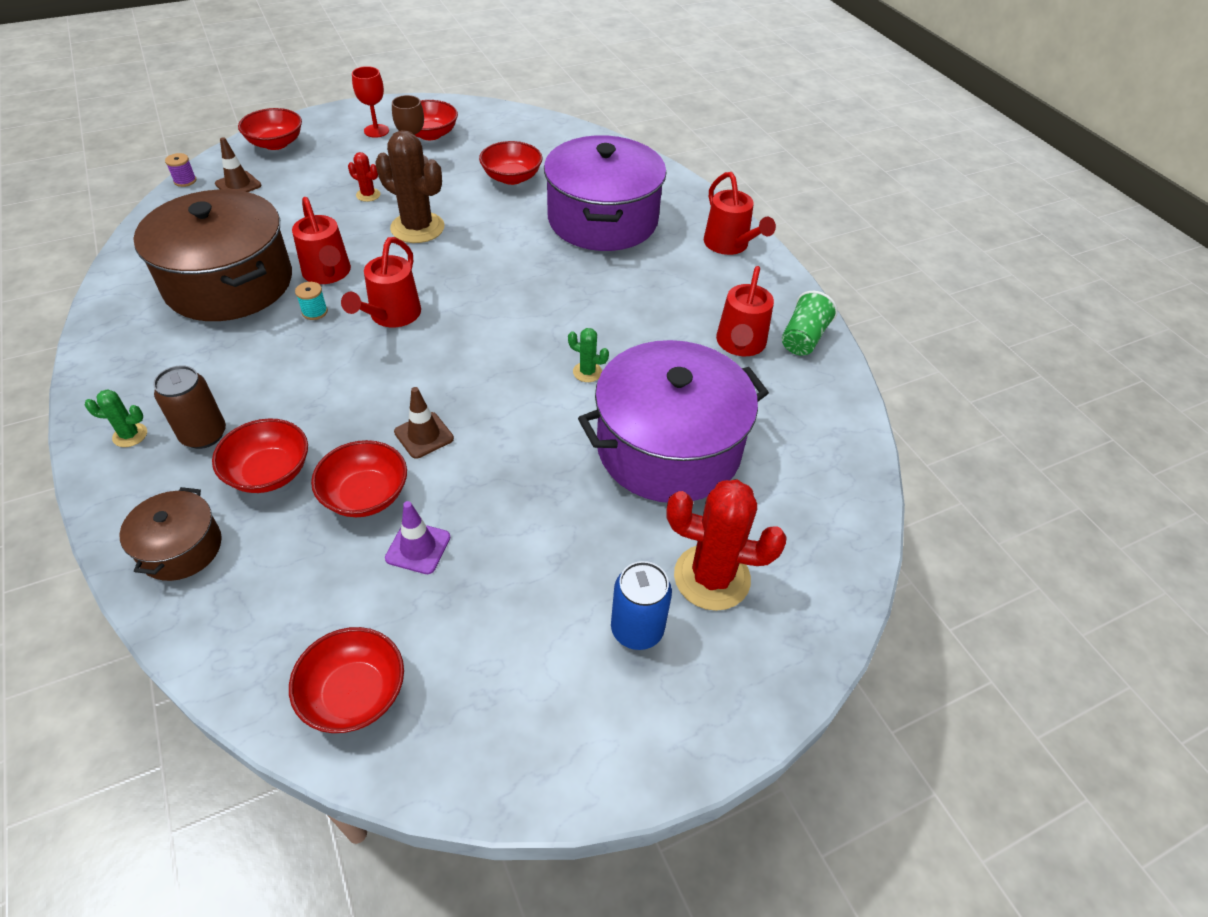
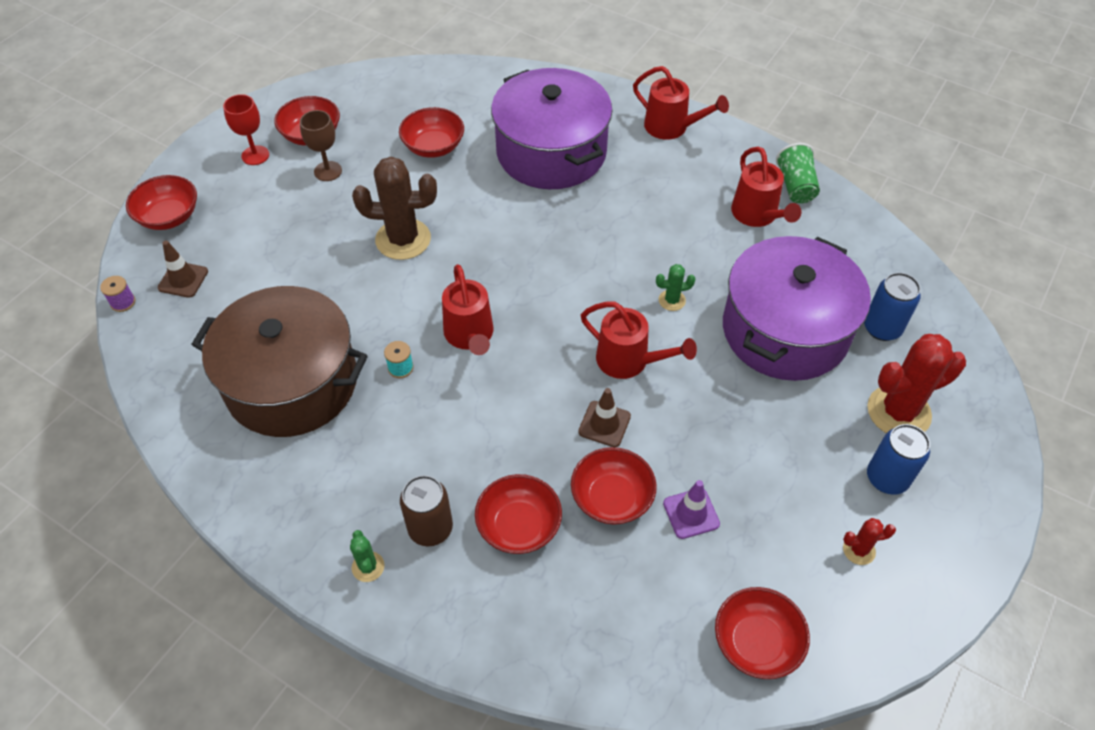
camera: 30 degrees left, 5 degrees up
green cactus [85,389,147,447] -> green cactus turned 75 degrees counterclockwise [350,530,384,582]
brown pot [120,487,222,581] -> none
red watering can [292,197,351,284] -> red watering can moved to [581,302,697,379]
red cactus [348,152,380,202] -> red cactus moved to [843,518,896,565]
none -> blue can [864,272,920,341]

